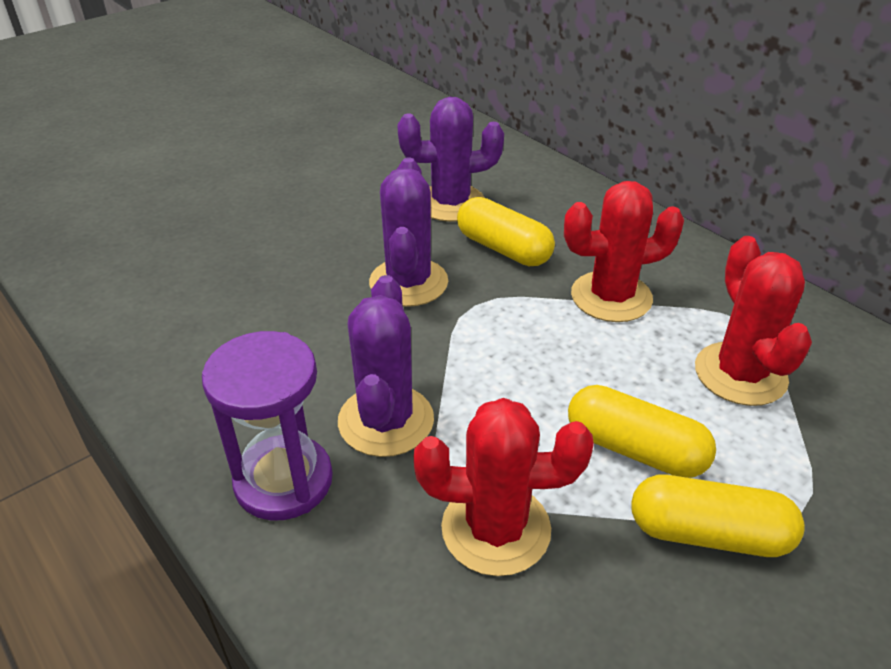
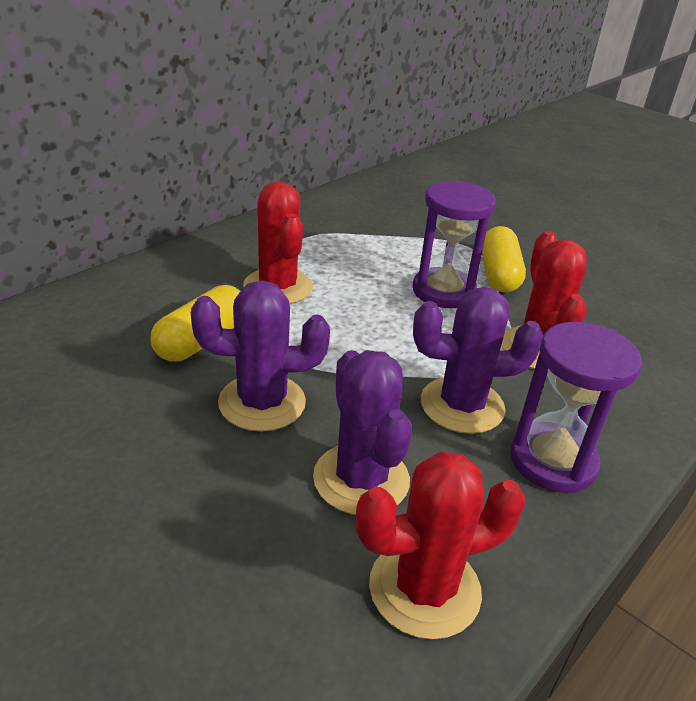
camera: 100 degrees left, 5 degrees down
purple cactus [397,97,504,222] -> purple cactus moved to [313,350,412,515]
yellow capsule [568,385,716,478] -> purple hourglass [413,181,496,308]
red cactus [695,236,812,406] -> red cactus moved to [356,451,525,640]

